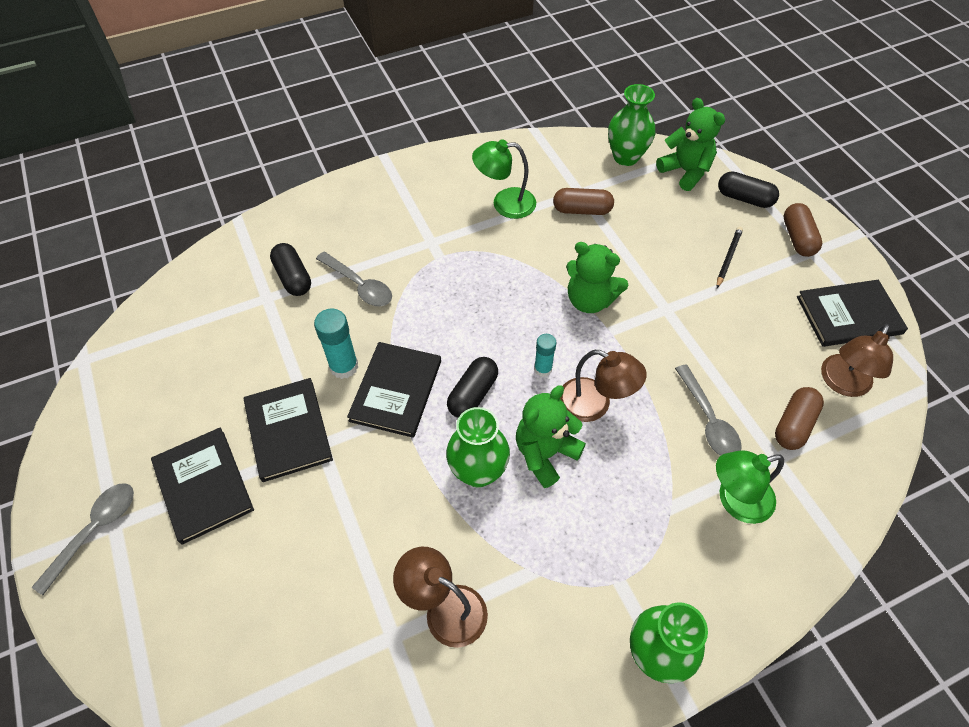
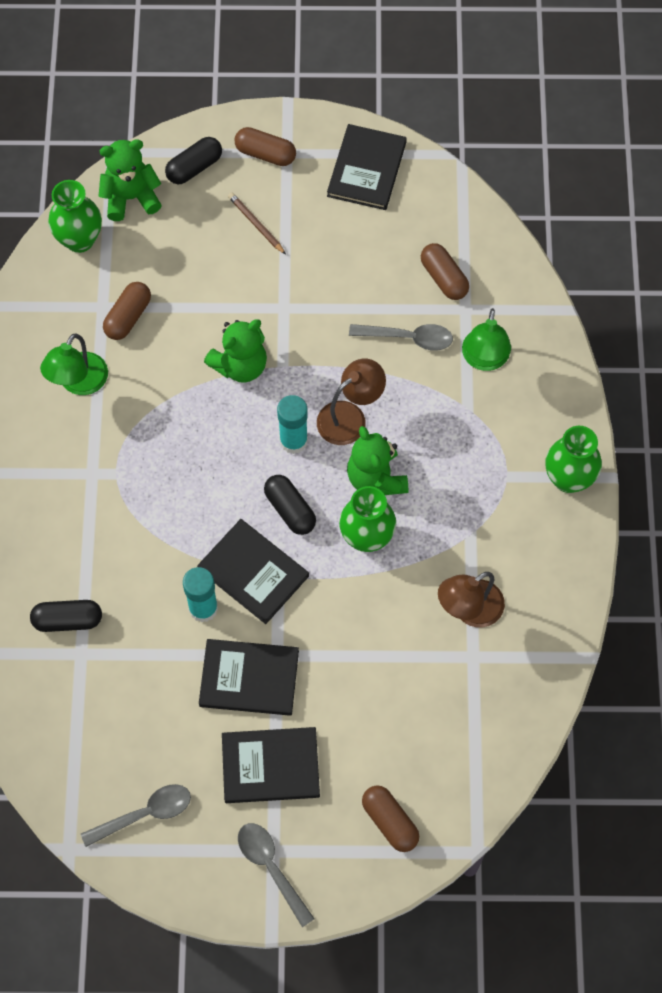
camera: 65 degrees left, 10 degrees up
grey spoon [316,252,392,306] -> grey spoon moved to [81,784,191,847]
turquoise glue stick [534,334,556,377] -> turquoise glue stick [277,395,308,454], size x1.58
black pencil [717,226,743,288] -> brown pencil [228,192,286,255]
brown lamp [821,324,893,397] -> none
none -> brown capsule [362,786,419,852]

